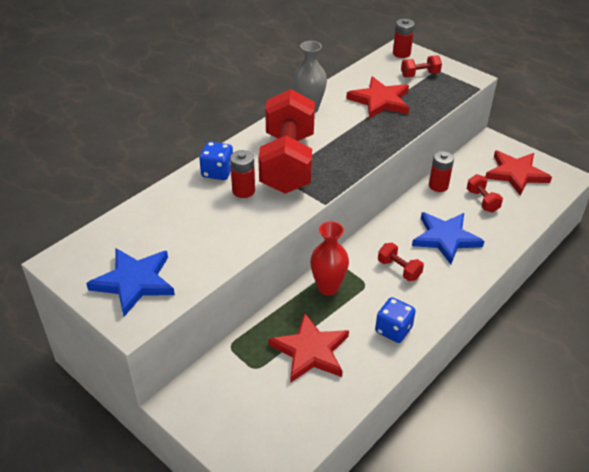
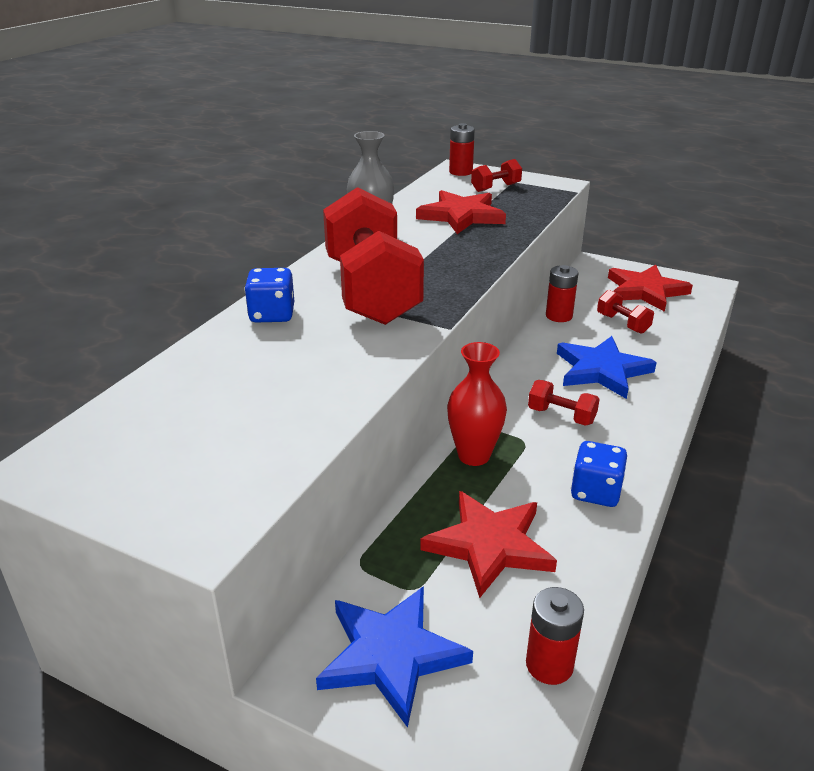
camera: 15 degrees left, 10 degrees down
blue star [86,248,175,317] -> blue star moved to [316,586,473,728]
red battery [230,150,255,198] -> red battery moved to [526,587,584,685]

